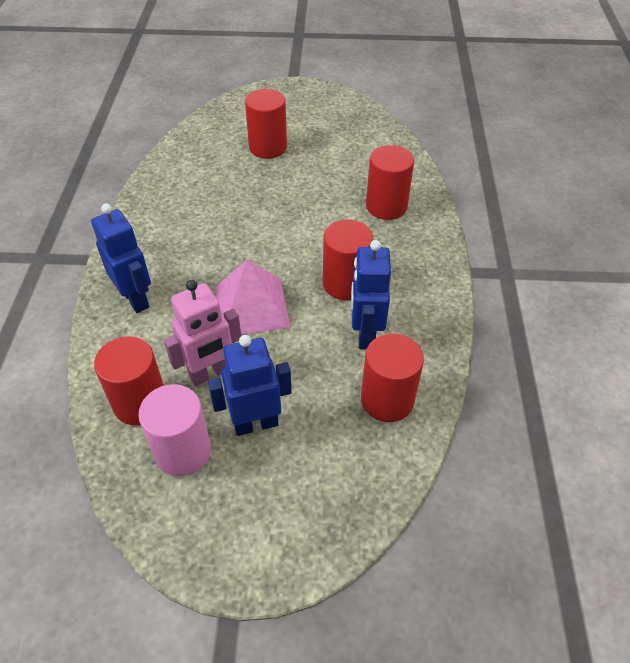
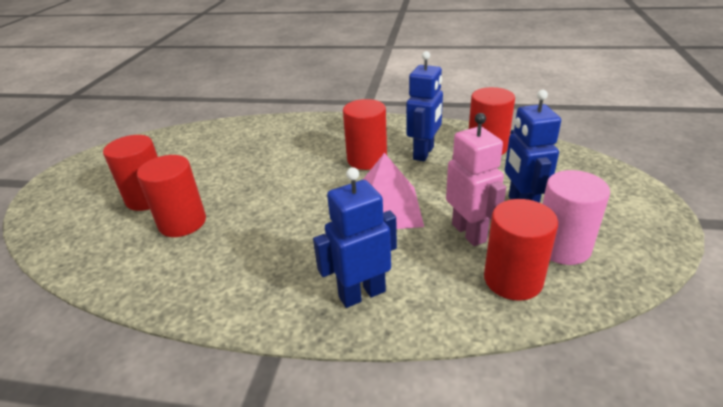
camera: 80 degrees left, 15 degrees down
blue robot [351,240,391,349] -> blue robot turned 75 degrees counterclockwise [406,51,443,161]
red cylinder [366,145,414,220] -> red cylinder moved to [137,155,206,237]

